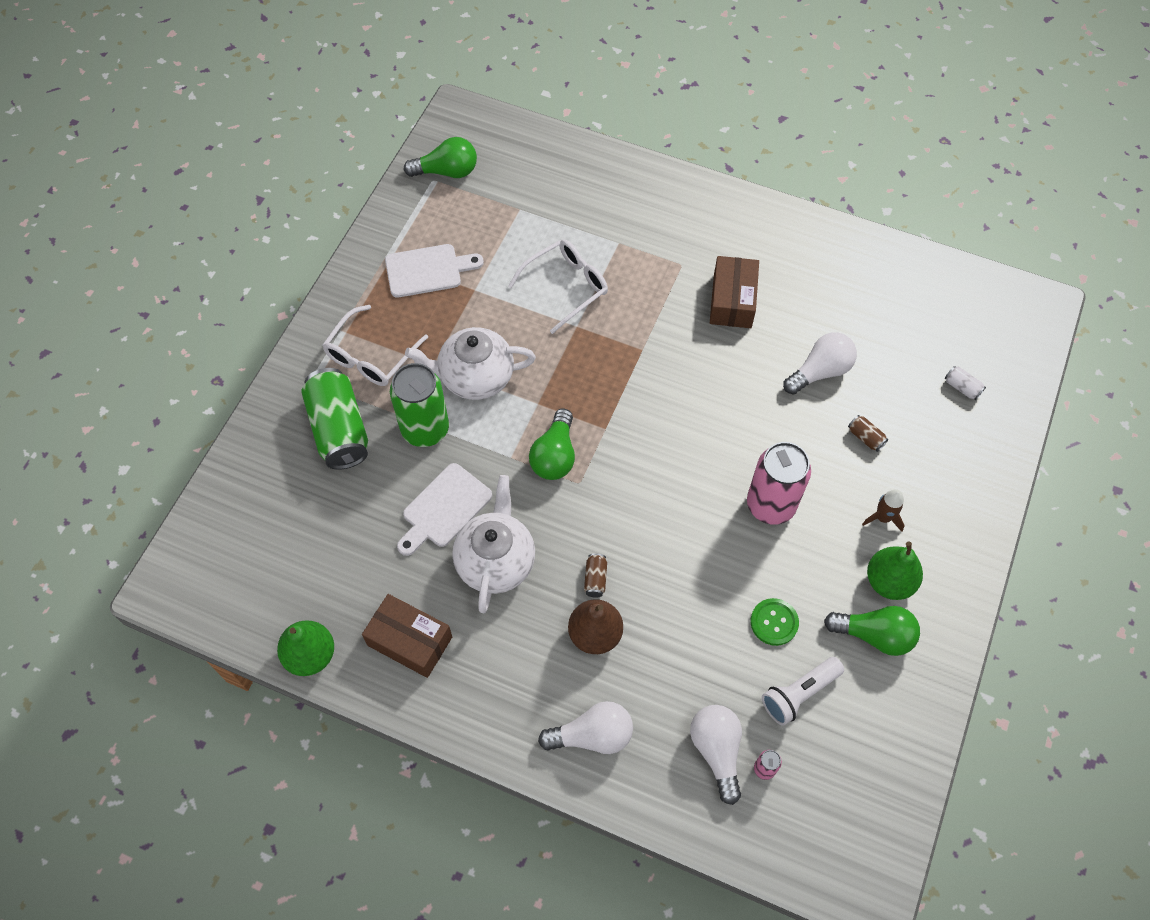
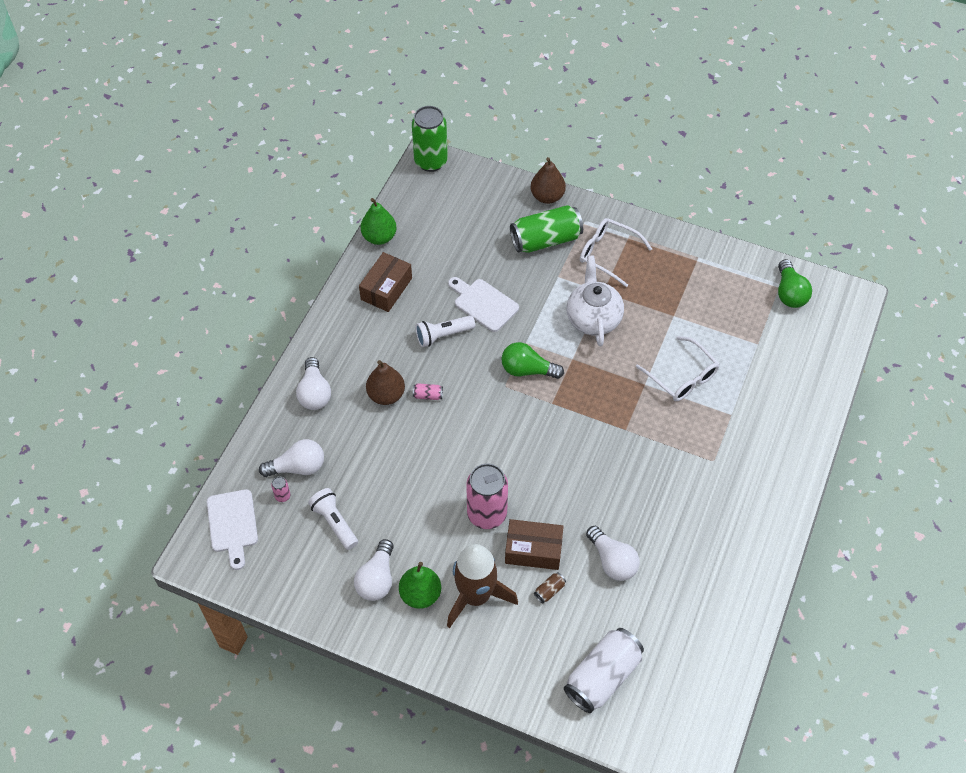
camera: 90 degrees right, 5 degrees down
white cutting board [385,244,484,298] -> white cutting board moved to [207,489,258,570]
green can [390,363,449,447] -> green can moved to [412,106,448,172]
white teapot [452,475,535,613] -> white flashlight [415,315,475,347]
brown can [584,553,607,597] -> pink can [413,383,443,400]
brown box [710,256,759,328] -> brown box moved to [505,519,564,570]
green button [751,598,799,646] -> none
green light bulb [824,606,920,656] -> white light bulb [354,539,394,601]
brown rocket [862,489,905,532] -> brown rocket [447,544,518,628], size x2.27
white can [945,366,986,400] -> white can [564,628,644,713], size x2.49
none -> brown pear [531,157,566,204]

